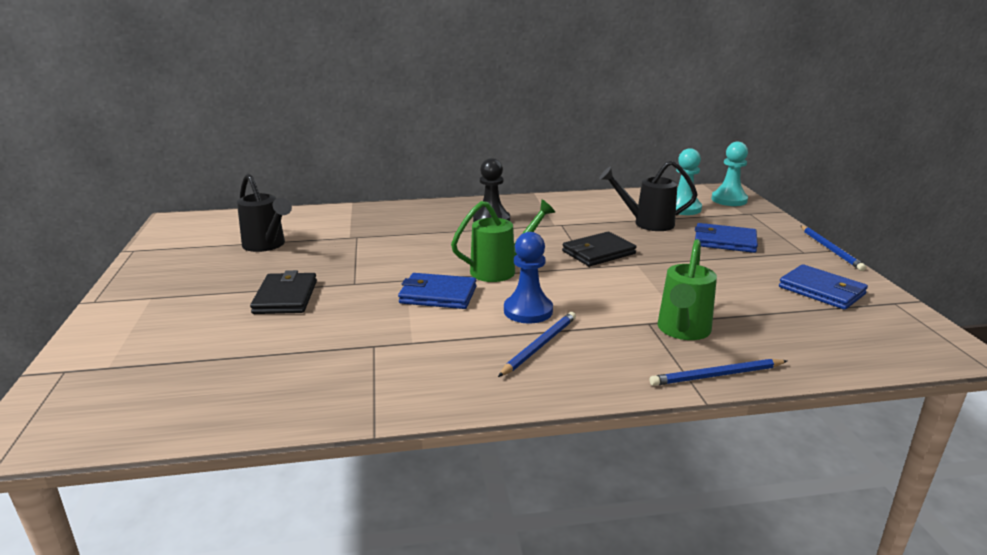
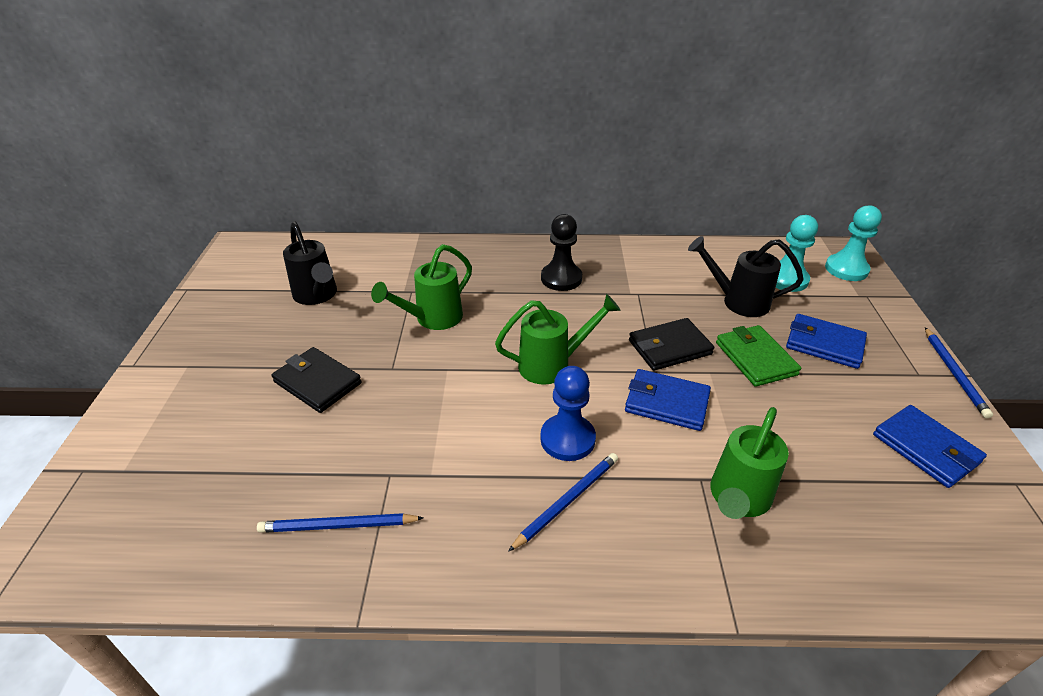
camera: 10 degrees right, 15 degrees up
black wallet [250,270,317,314] -> black wallet turned 60 degrees counterclockwise [272,347,362,413]
blue wallet [398,273,477,309] -> blue wallet moved to [625,369,711,431]
blue pencil [650,359,787,386] -> blue pencil moved to [257,513,424,533]
none -> green watering can [371,244,472,330]
none -> green wallet [716,325,801,387]

